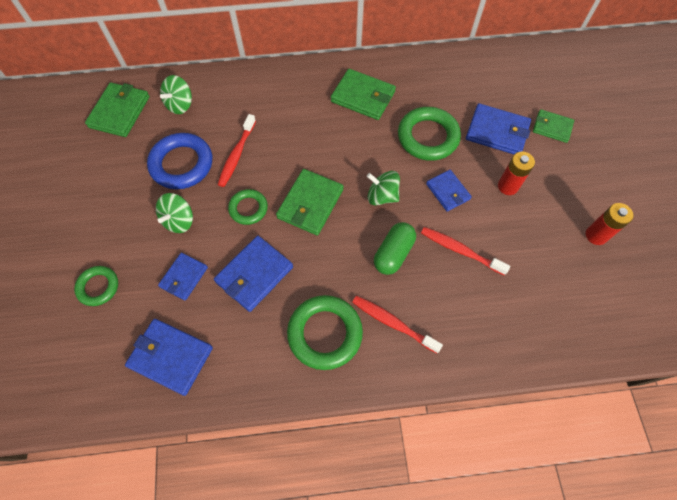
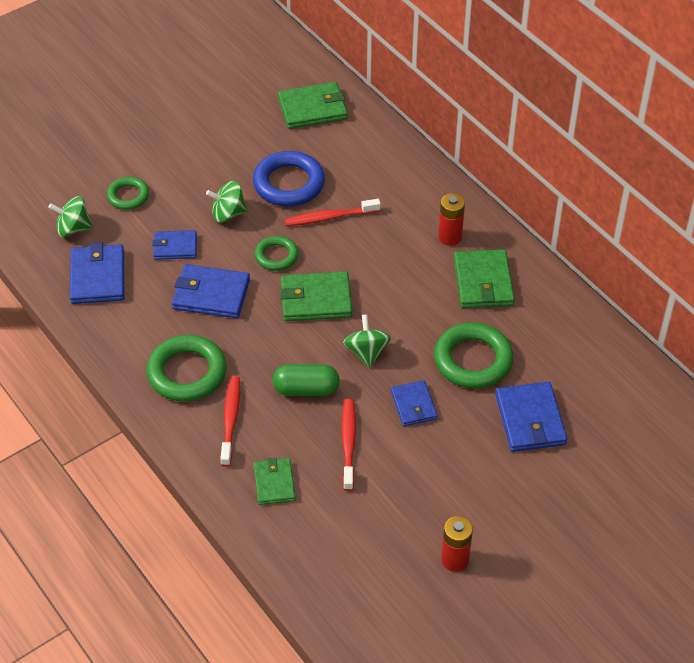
camera: 60 degrees right, 15 degrees down
green spinning top [160,75,192,114] -> green spinning top moved to [48,196,93,237]
blue wallet [426,170,472,212] -> blue wallet turned 45 degrees counterclockwise [391,380,438,426]
red battery [498,152,535,195] -> red battery moved to [438,193,465,246]
green wallet [533,109,574,143] -> green wallet moved to [254,457,296,505]

